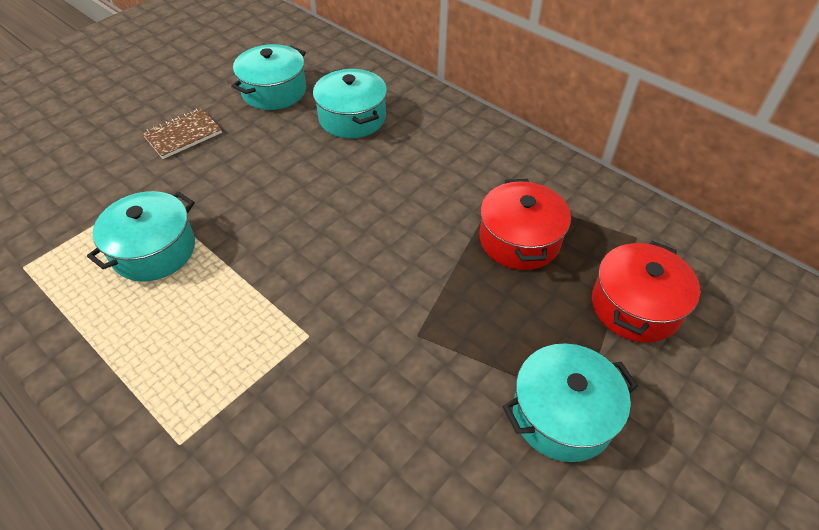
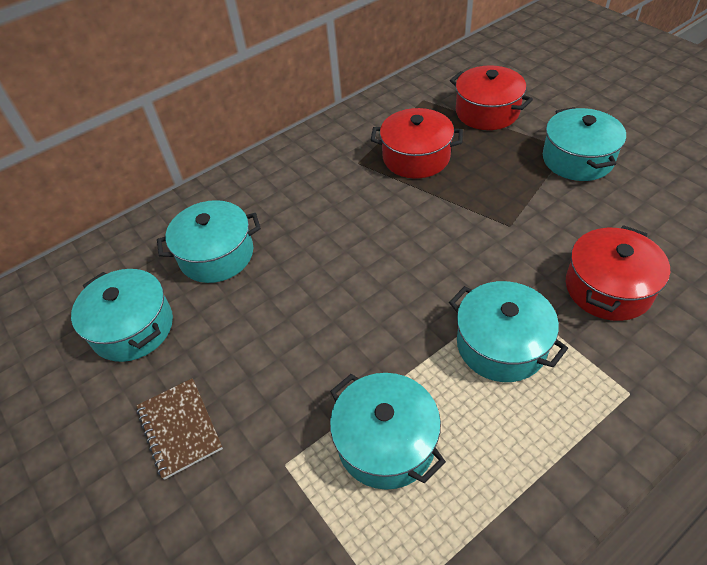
camera: 75 degrees left, 0 degrees up
none -> turquoise pot [449,281,568,382]
none -> red pot [566,225,670,321]

